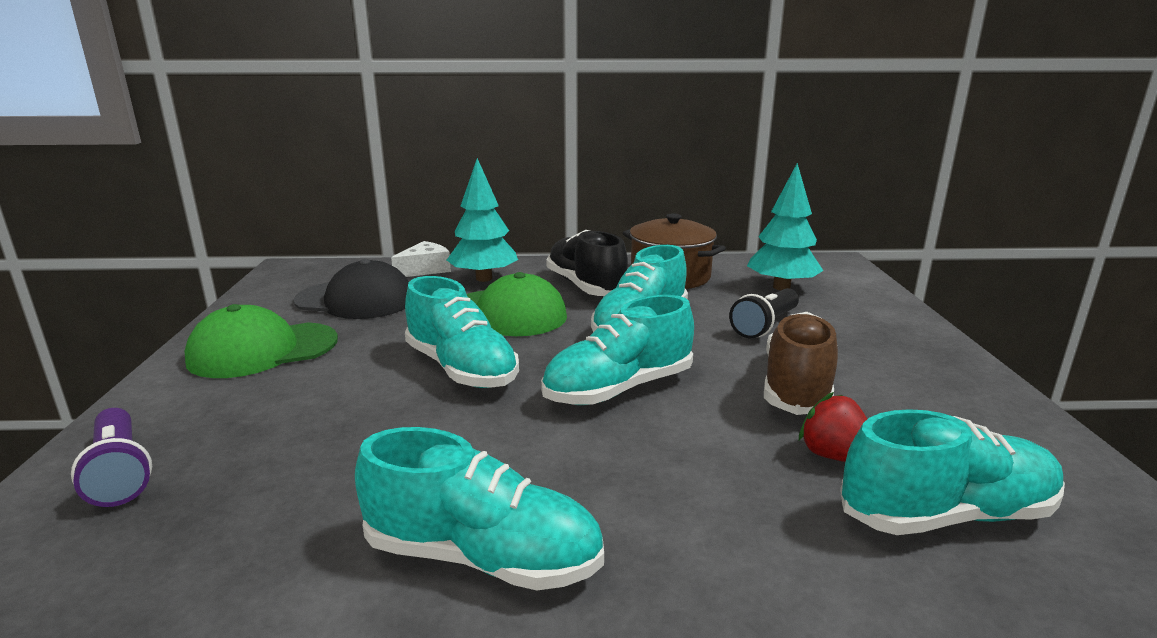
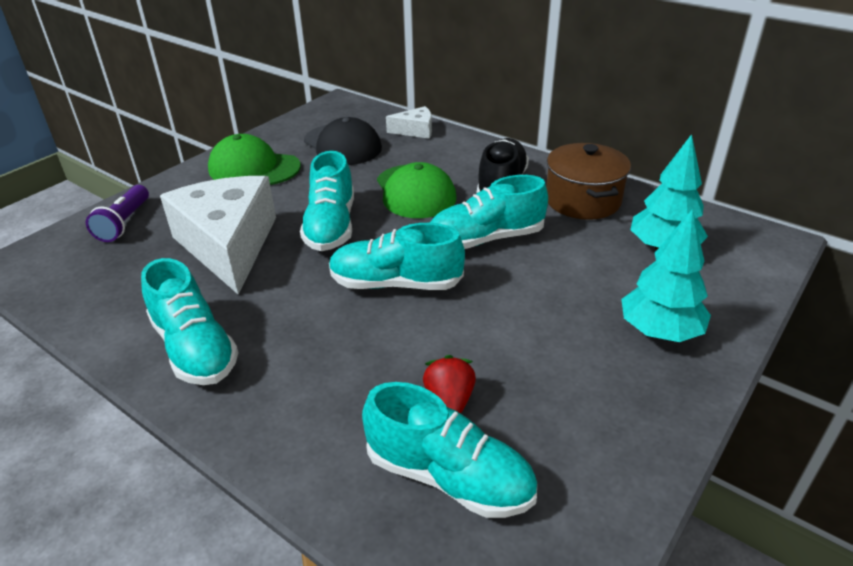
camera: 40 degrees right, 15 degrees up
turquoise tree [447,158,518,282] -> turquoise tree moved to [621,209,711,342]
black flashlight [729,288,799,338] -> none
brown shoe [764,312,838,415] -> none
none -> white cheese [160,176,276,295]

